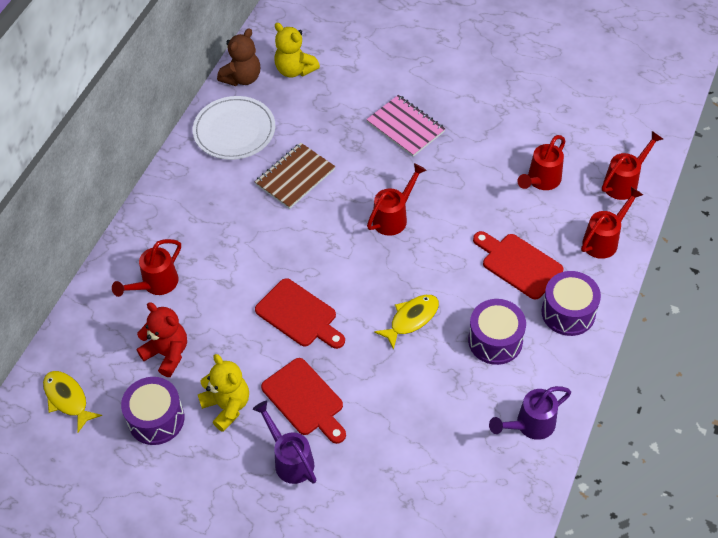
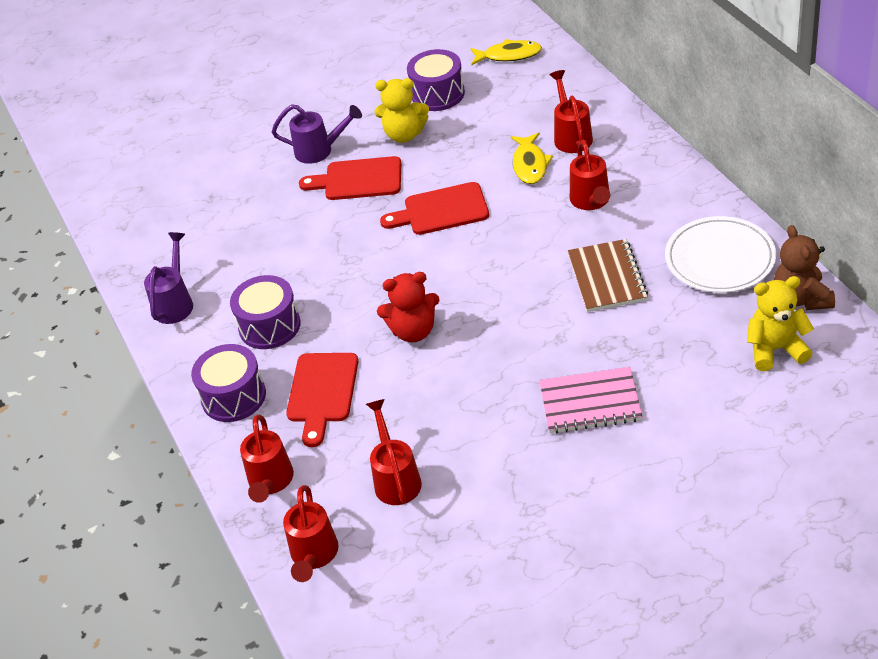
camera: 135 degrees right, 10 degrees down
red teddy bear [137,302,187,377] -> red teddy bear moved to [377,272,439,342]
red watering can [367,163,427,236] -> red watering can moved to [570,140,610,210]
yellow fish [374,295,439,350] -> yellow fish moved to [511,133,553,184]
red cutting board [473,231,563,300] -> red cutting board turned 105 degrees clockwise [286,353,358,447]

